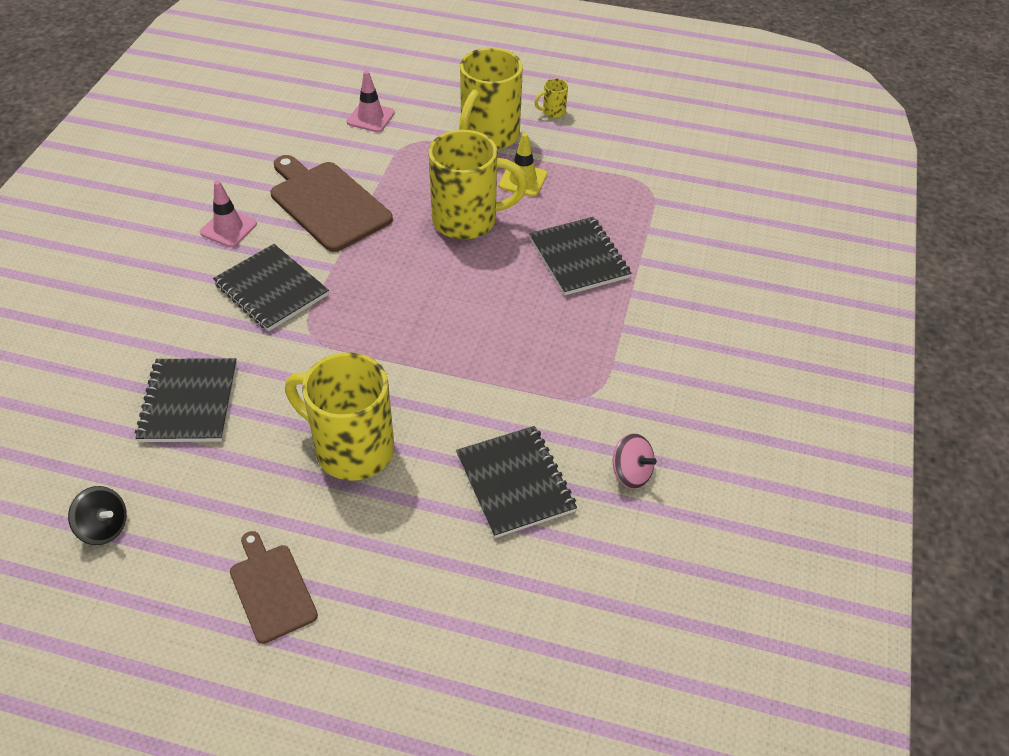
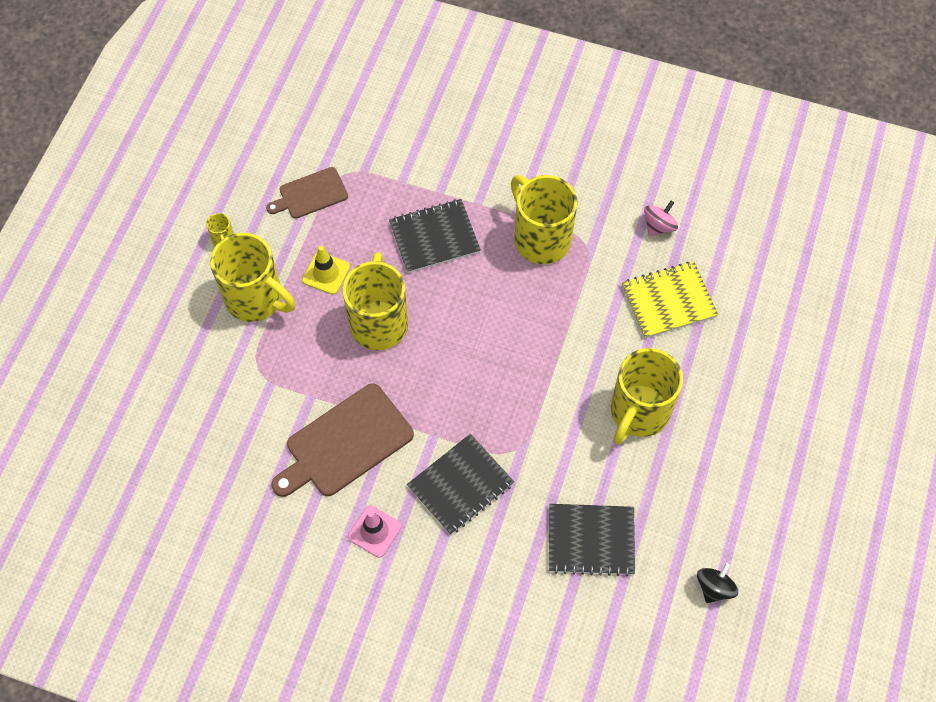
camera: 85 degrees left, 15 degrees up
brown cutting board [230,531,318,644] -> brown cutting board moved to [266,167,348,219]
pink traffic cone [347,71,395,132] -> none
black notebook [456,426,577,538] -> yellow notebook [622,261,718,339]
none -> yellow mug [511,175,577,264]

